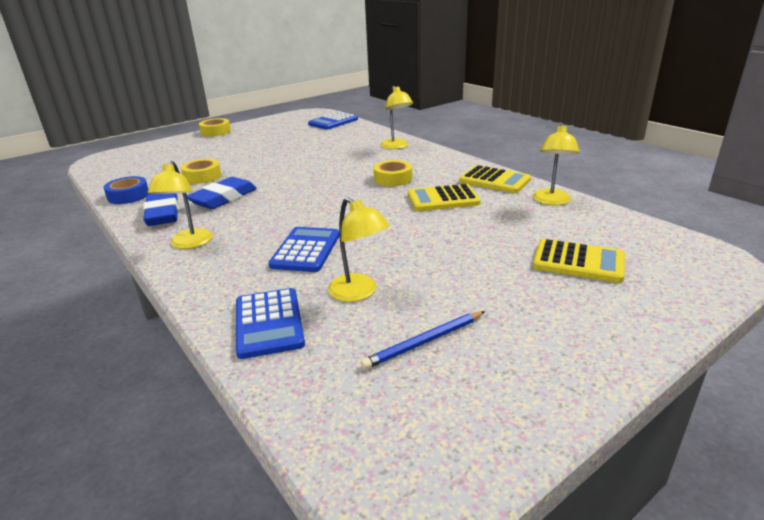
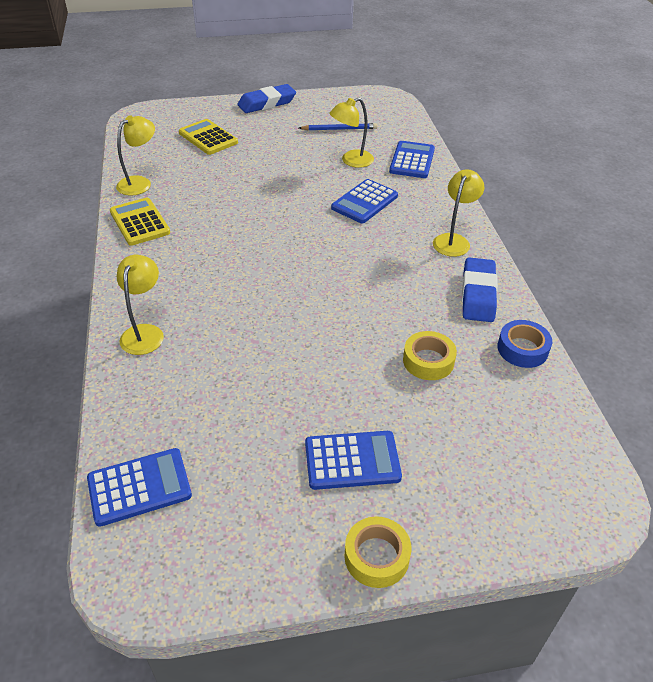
camera: 155 degrees left, 15 degrees up
blue eraser [187,177,257,209] -> blue eraser moved to [238,84,296,113]
yellow lamp [328,197,390,302] -> yellow lamp turned 105 degrees counterclockwise [329,98,374,168]
yellow tape [374,160,412,186] -> none
yellow calculator [408,184,481,211] -> none
none -> blue calculator [305,431,402,490]

